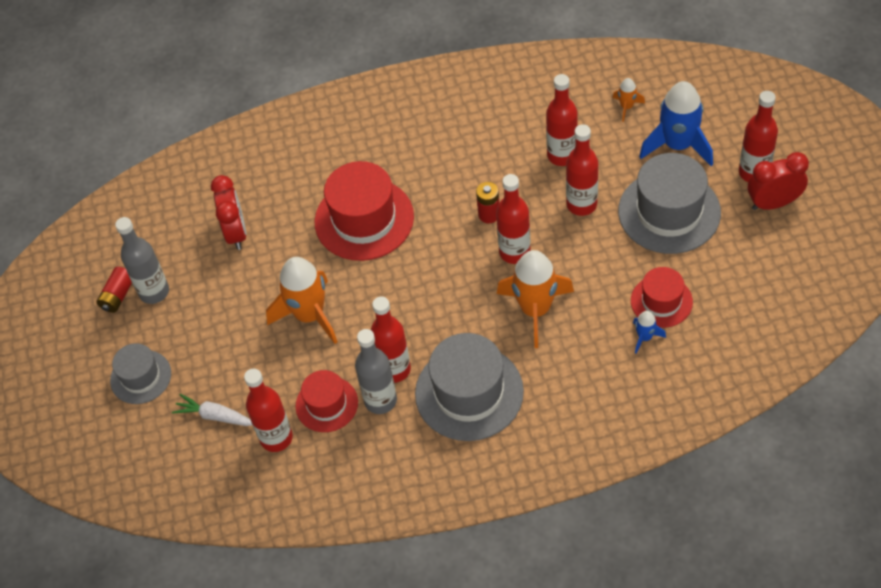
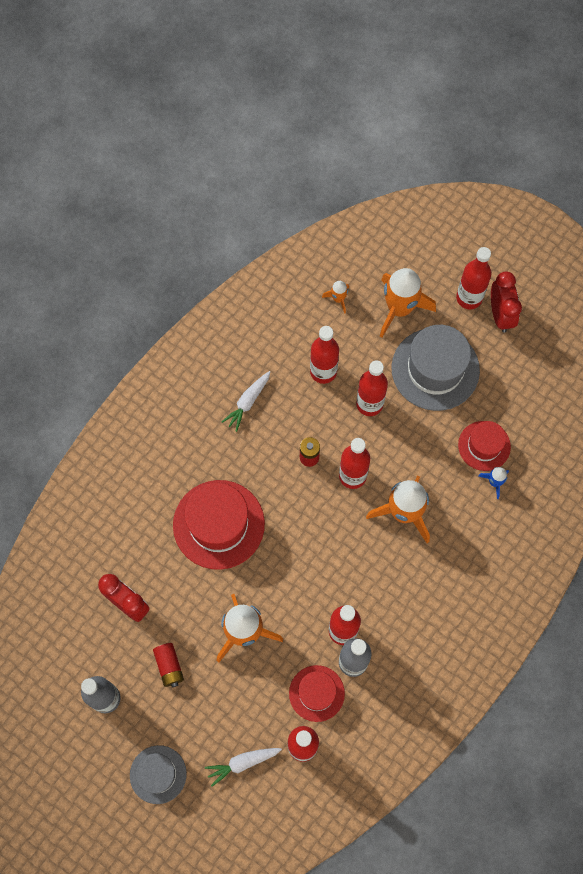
camera: 45 degrees left, 15 degrees up
red battery [96,267,132,313] -> red battery moved to [153,643,184,688]
grey hat [415,333,524,441] -> none
blue rocket [639,81,713,166] -> orange rocket [380,268,436,338]
red clock [748,152,809,210] -> red clock turned 135 degrees clockwise [491,272,522,332]
none -> white carrot [222,371,270,432]

